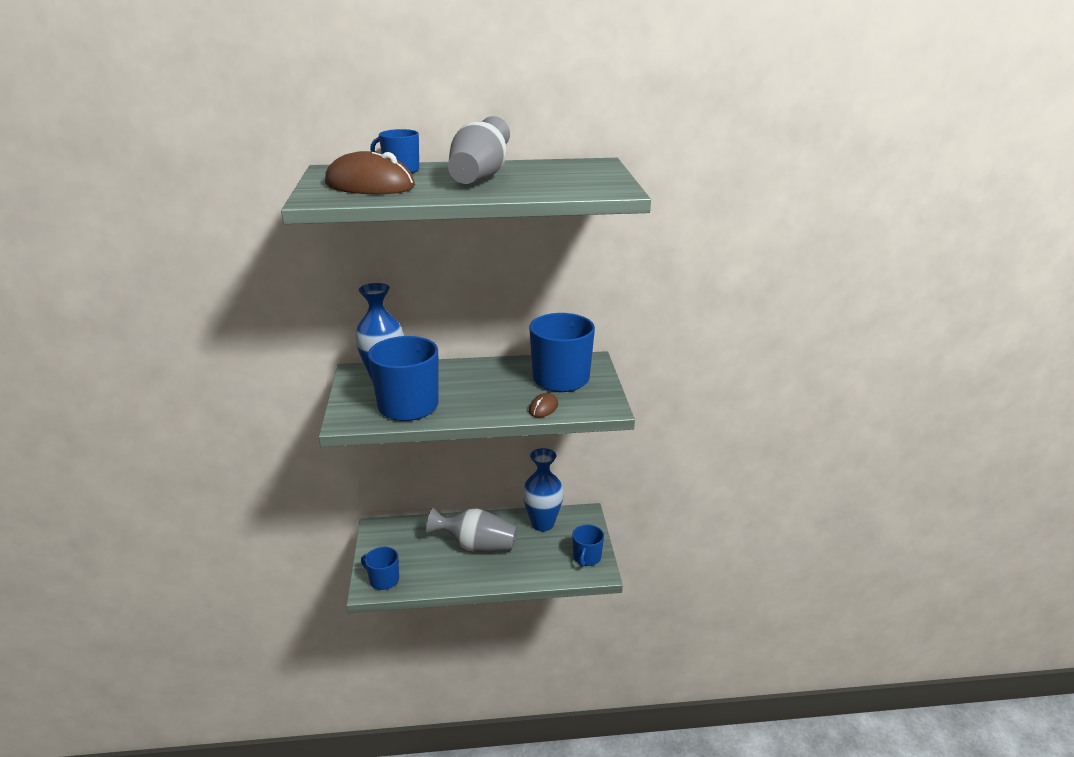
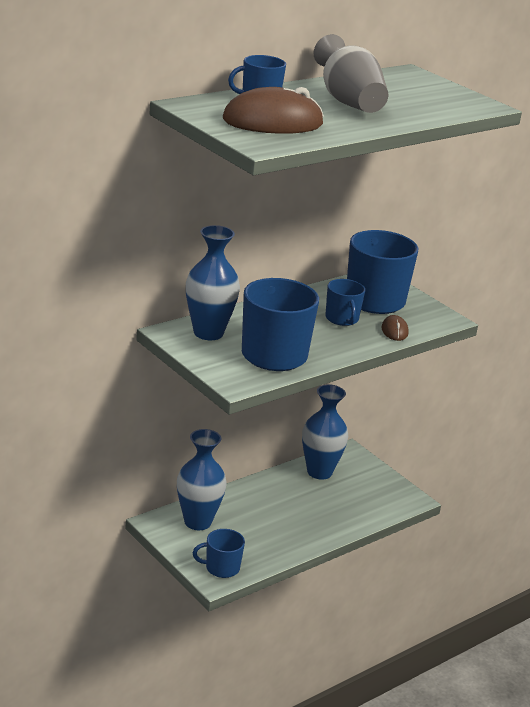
camera: 35 degrees left, 0 degrees up
grey vase [426,508,517,552] -> none
blue mug [572,524,604,567] -> blue mug moved to [325,279,365,326]
none -> blue vase [177,429,227,530]

